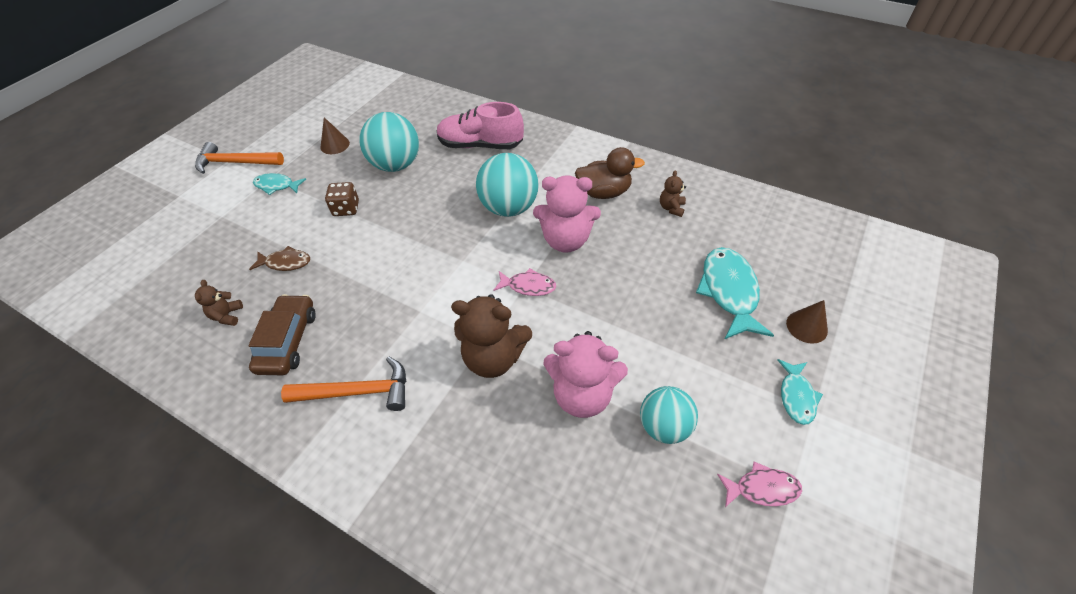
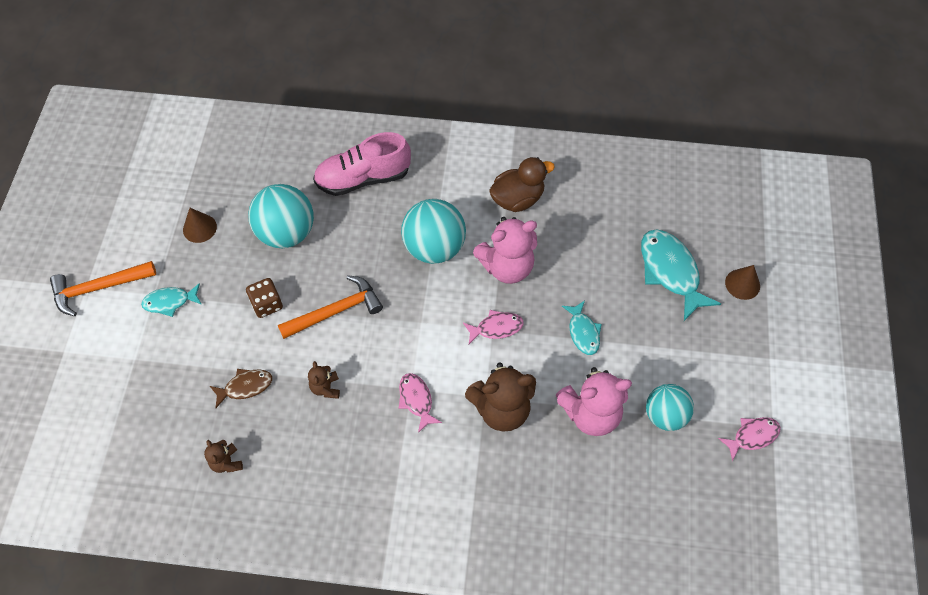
camera: 25 degrees left, 10 degrees up
brown car [249,294,316,376] -> none
orange hammer [281,356,406,411] -> orange hammer moved to [278,275,383,339]
brown teddy bear [660,170,686,217] -> brown teddy bear moved to [308,361,340,399]
turquoise fish [778,359,823,425] -> turquoise fish moved to [562,301,602,355]
none -> pink fish [399,373,442,433]

